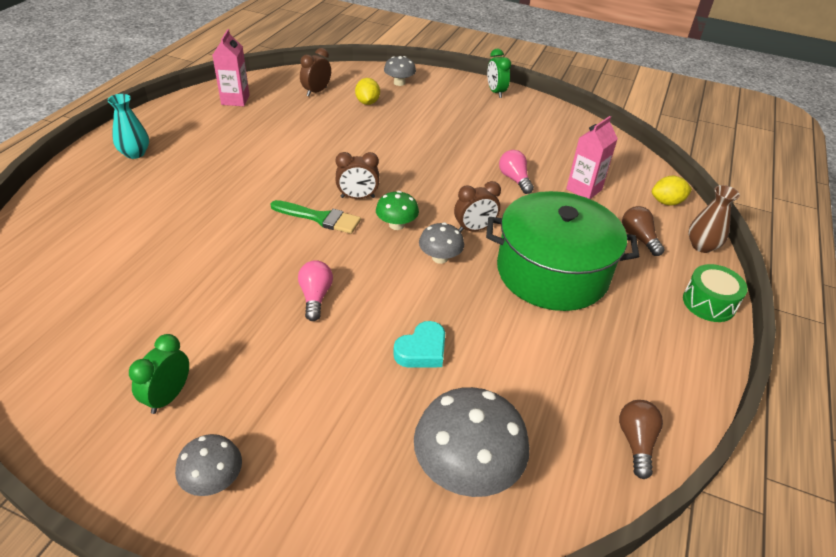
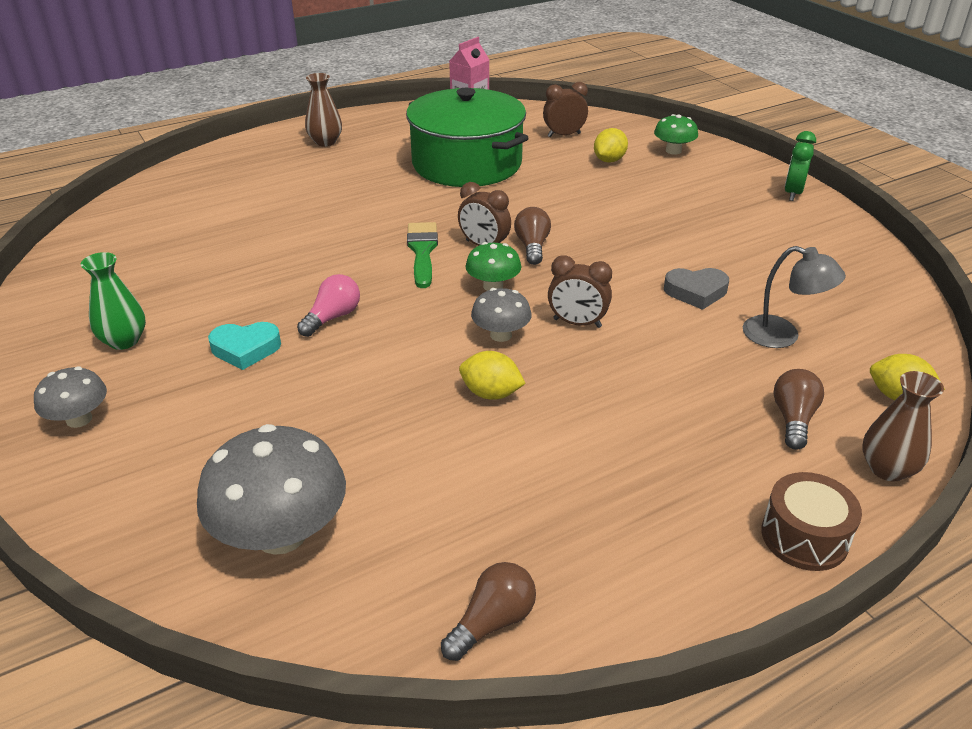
camera: 40 degrees right, 5 degrees down
turquoise vase [107,94,149,159] -> brown vase [305,73,342,146]
green clock [129,334,189,414] -> green vase [81,252,146,350]
green brush [271,200,361,234] -> green brush turned 150 degrees counterclockwise [407,222,438,288]
grey mushroom [384,56,416,86] -> green mushroom [654,114,698,154]
turquoise heart [393,321,445,368] -> turquoise heart moved to [208,322,281,370]
green pot [486,191,639,311] -> green pot moved to [406,88,528,187]
pink light bulb [499,150,534,194] -> grey heart [664,268,729,310]
pink carton [566,116,618,199] -> grey lamp [743,246,846,348]
green drum [683,264,748,322] -> brown drum [761,472,862,571]
none -> yellow lemon [459,351,526,400]
none -> brown light bulb [514,207,551,265]

